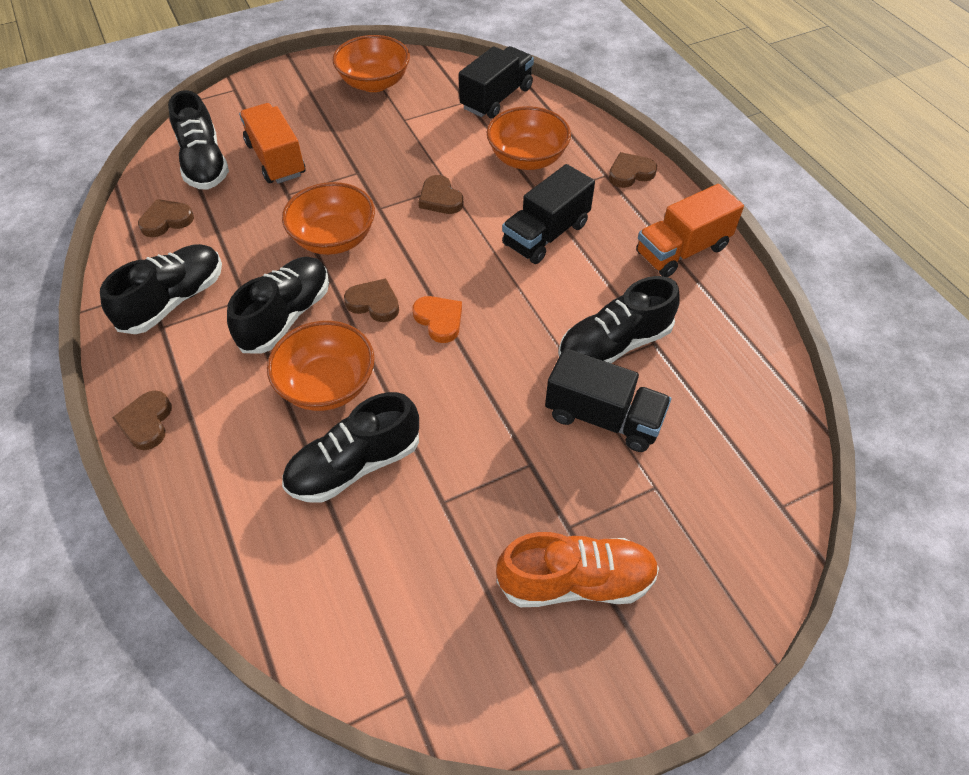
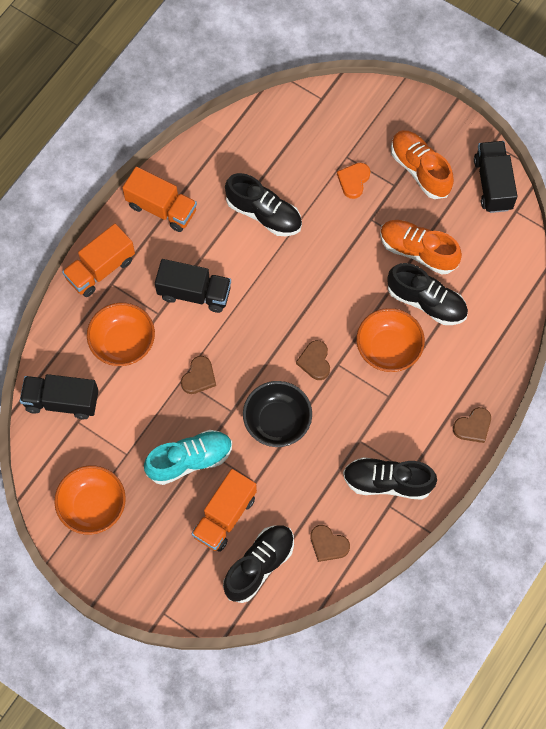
camera: 120 degrees left, 15 degrees up
black shoe [227,257,329,354] -> none
orange bowl [282,182,375,255] -> black bowl [243,381,312,447]
orange heart [413,296,462,343] -> orange heart moved to [337,163,371,199]
black truck [545,348,671,452] -> black truck moved to [474,141,517,213]
brown heart [609,152,657,188] -> orange truck [62,224,135,297]
none -> turquoise shoe [144,430,232,485]
none -> orange shoe [380,220,462,274]

